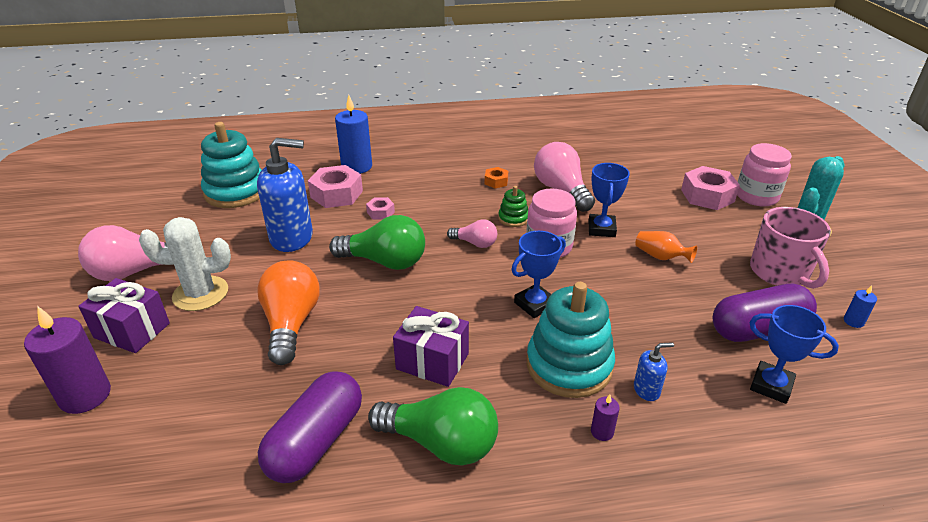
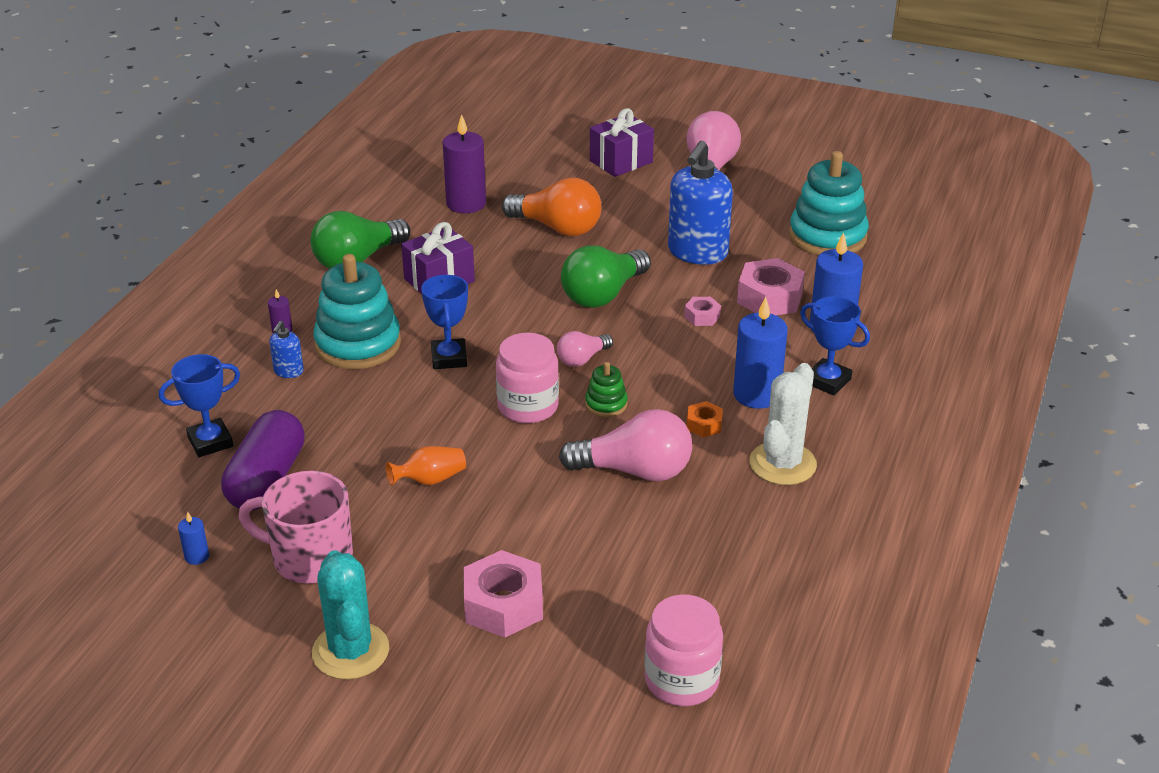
camera: 120 degrees right, 0 degrees up
purple candle [24,306,111,414] -> purple candle moved to [443,114,486,213]
white cactus [139,217,231,311] -> white cactus moved to [749,363,817,485]
purple capsule [258,371,362,483] -> none
blue trophy [589,163,630,237] -> blue trophy moved to [800,296,870,396]
pink jar [737,143,792,207] -> pink jar moved to [644,595,723,706]
none -> blue candle [733,297,788,409]

